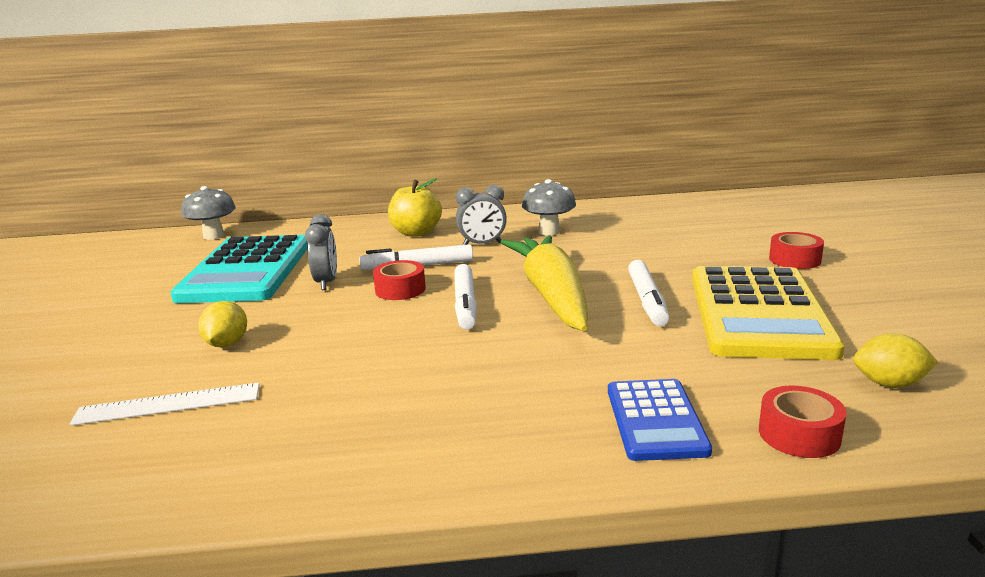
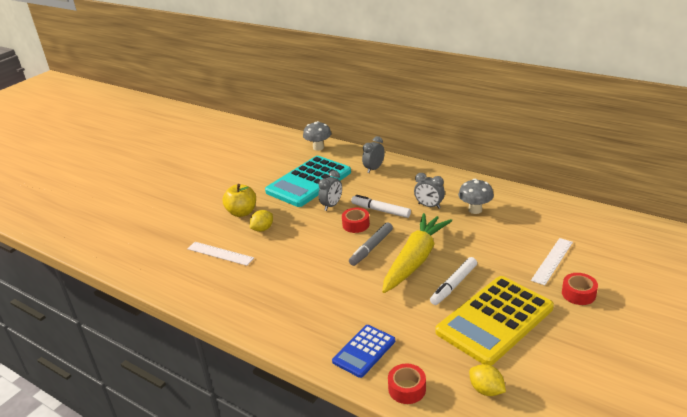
camera: 40 degrees right, 10 degrees up
yellow apple [388,178,442,237] -> yellow apple moved to [223,184,256,217]
white marker [454,264,477,330] -> grey marker [349,223,393,266]
none -> grey clock [362,136,385,173]
none -> white ruler [531,238,573,285]

